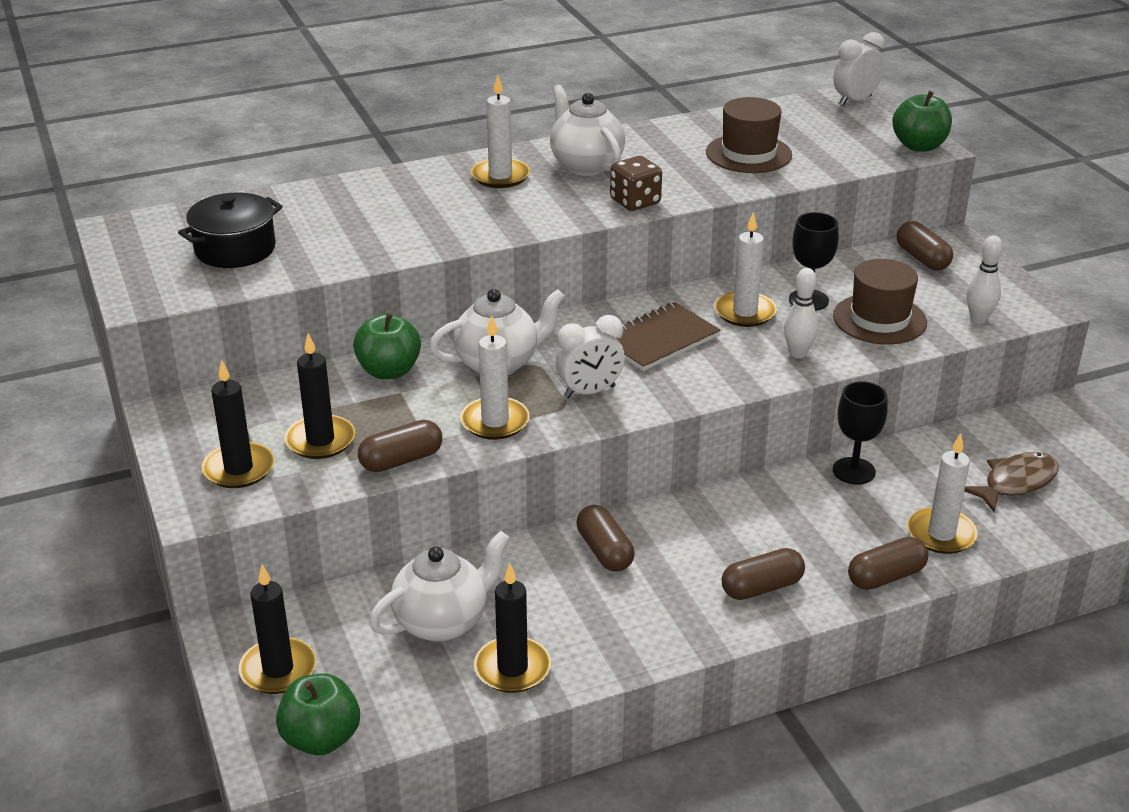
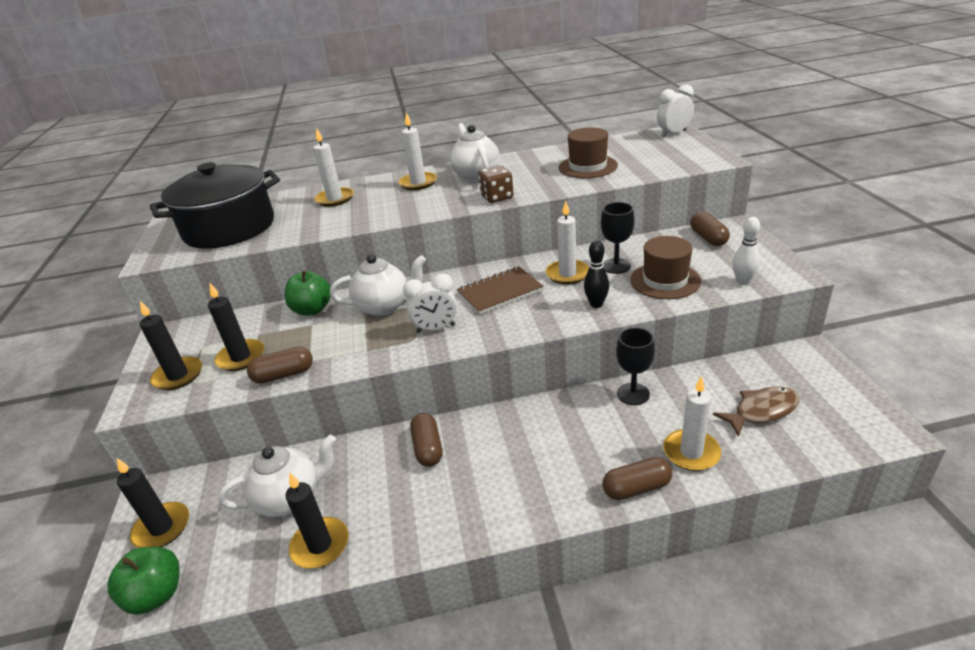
camera: 15 degrees right, 0 degrees up
black pot [178,192,283,268] -> black pot [150,162,280,249], size x1.74
white candle [461,315,530,440] -> white candle moved to [313,127,354,207]
brown capsule [722,548,805,600] -> none
white bowling pin [784,268,818,358] -> black bowling pin [584,240,609,308]
green apple [892,91,952,152] -> none

